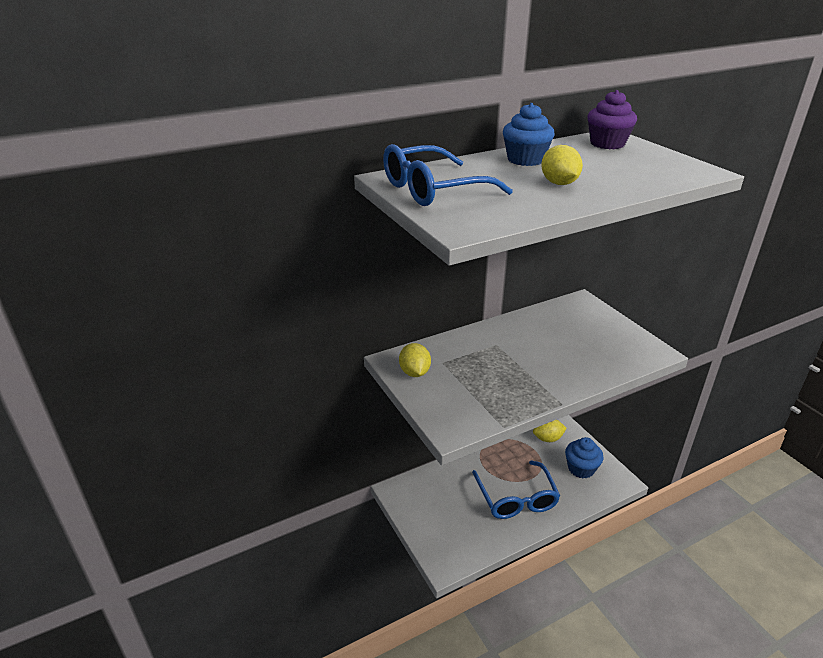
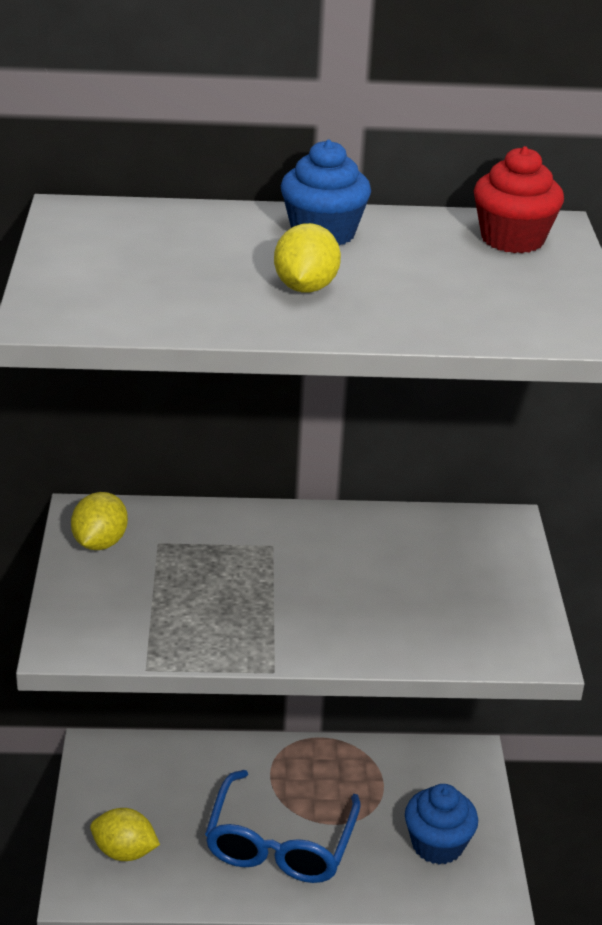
camera: 25 degrees right, 0 degrees up
blue glasses [383,144,513,206] -> none
yellow lemon [533,420,567,442] -> yellow lemon moved to [90,808,160,861]
purple cupcake [587,90,637,149] -> red cupcake [474,146,564,253]

